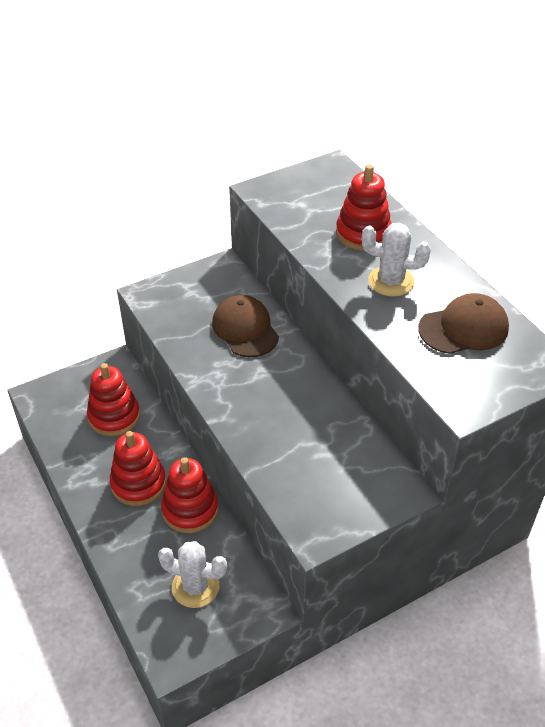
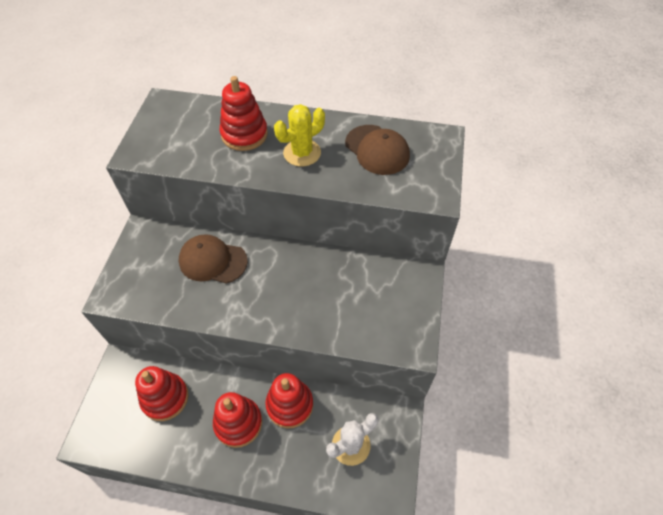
camera: 50 degrees left, 10 degrees up
white cactus [362,223,431,297] -> yellow cactus [274,104,325,166]
brown cap [418,293,509,354] -> brown cap turned 120 degrees clockwise [345,125,410,175]

